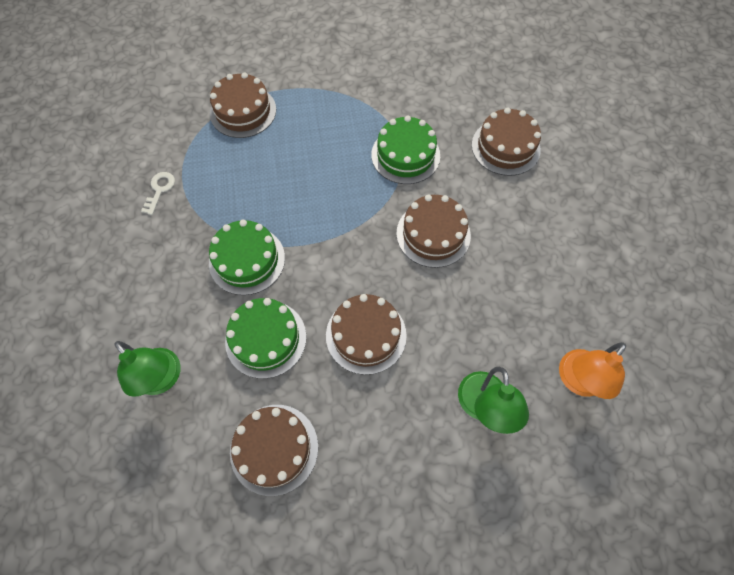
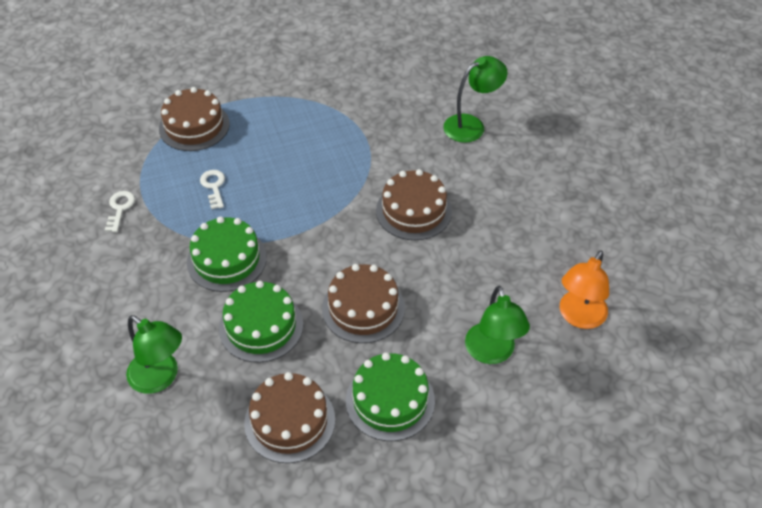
camera: 10 degrees left, 15 degrees down
green cake [371,116,440,184] -> green cake moved to [346,353,435,441]
brown cake [472,108,541,176] -> green lamp [443,56,508,143]
none -> white key [200,170,225,209]

